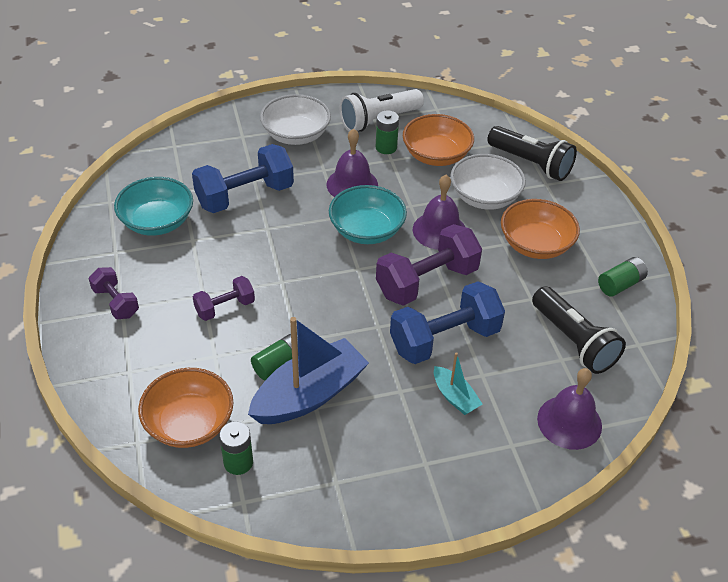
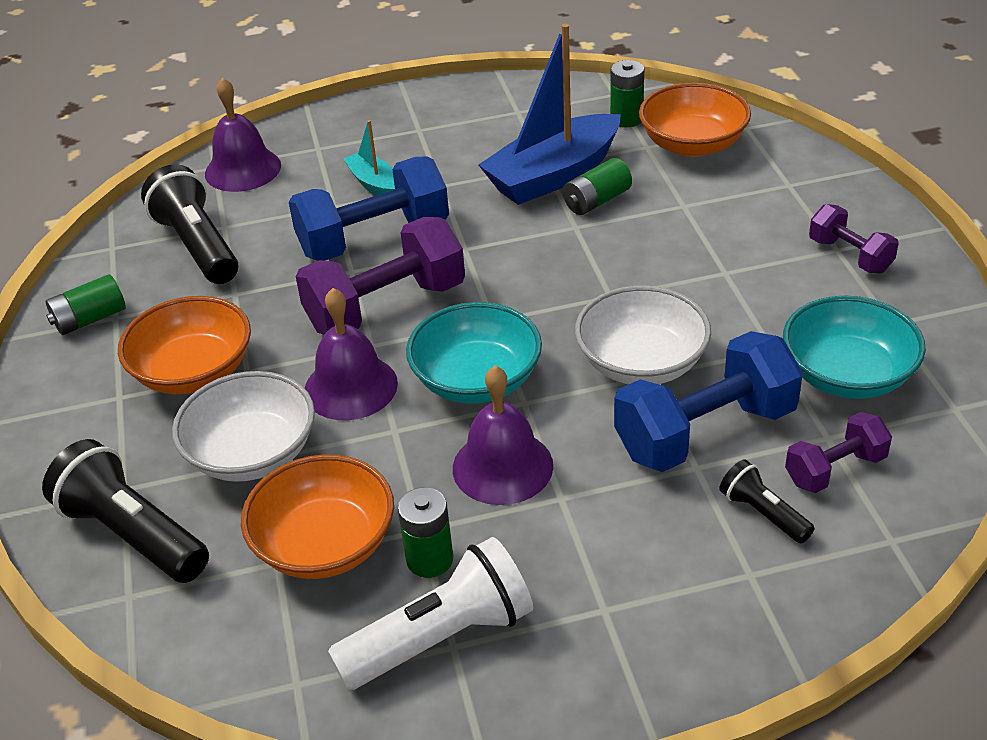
camera: 175 degrees left, 5 degrees down
purple dumbbell [193,276,255,321] -> purple dumbbell moved to [785,412,892,493]
white bowl [260,94,331,145] -> white bowl moved to [575,286,711,384]
none -> black flashlight [719,459,815,544]

